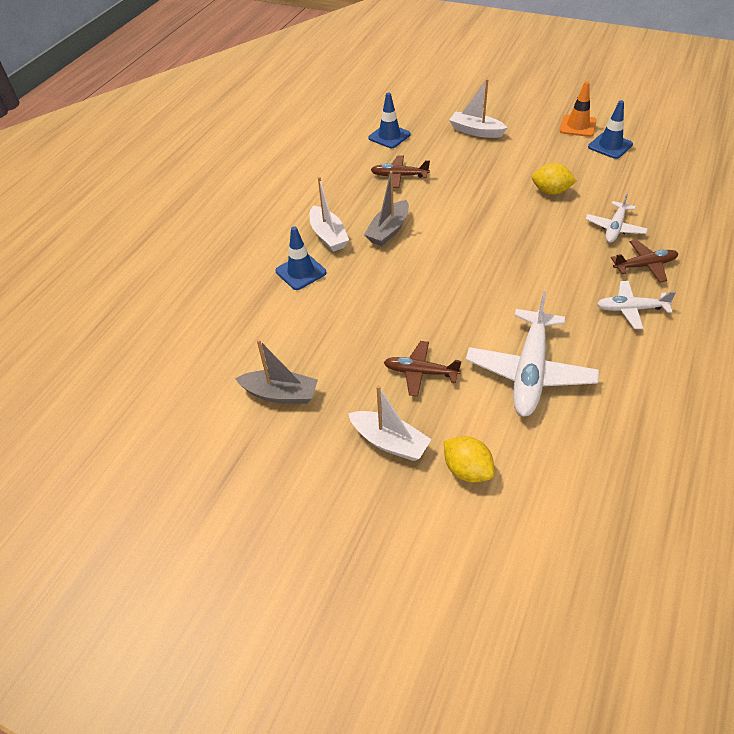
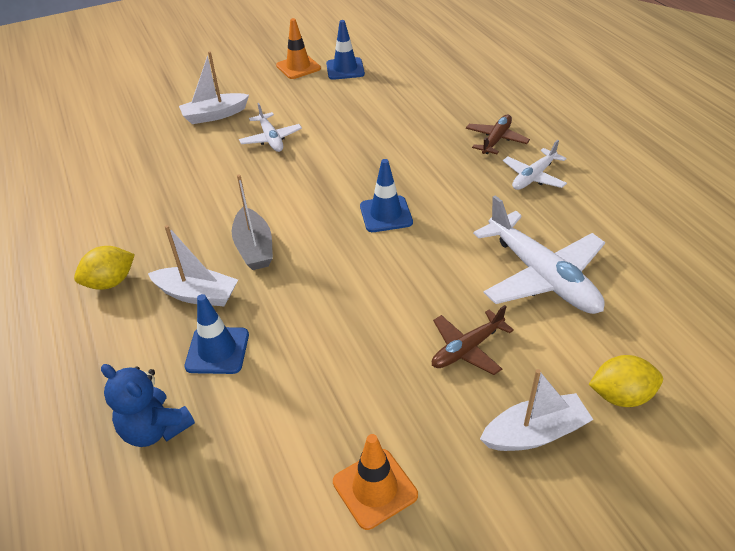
camera: 50 degrees left, 5 degrees down
grey boat [235,339,318,404] -> orange traffic cone [333,434,418,530]
blue traffic cone [368,92,411,148] -> blue traffic cone moved to [360,159,413,232]
brown plane [371,155,430,188] -> none
yellow lemon [532,163,577,195] -> yellow lemon moved to [74,246,135,290]
white plane [585,192,648,243] -> white plane moved to [239,103,302,152]
none -> blue teddy bear [101,364,195,447]

